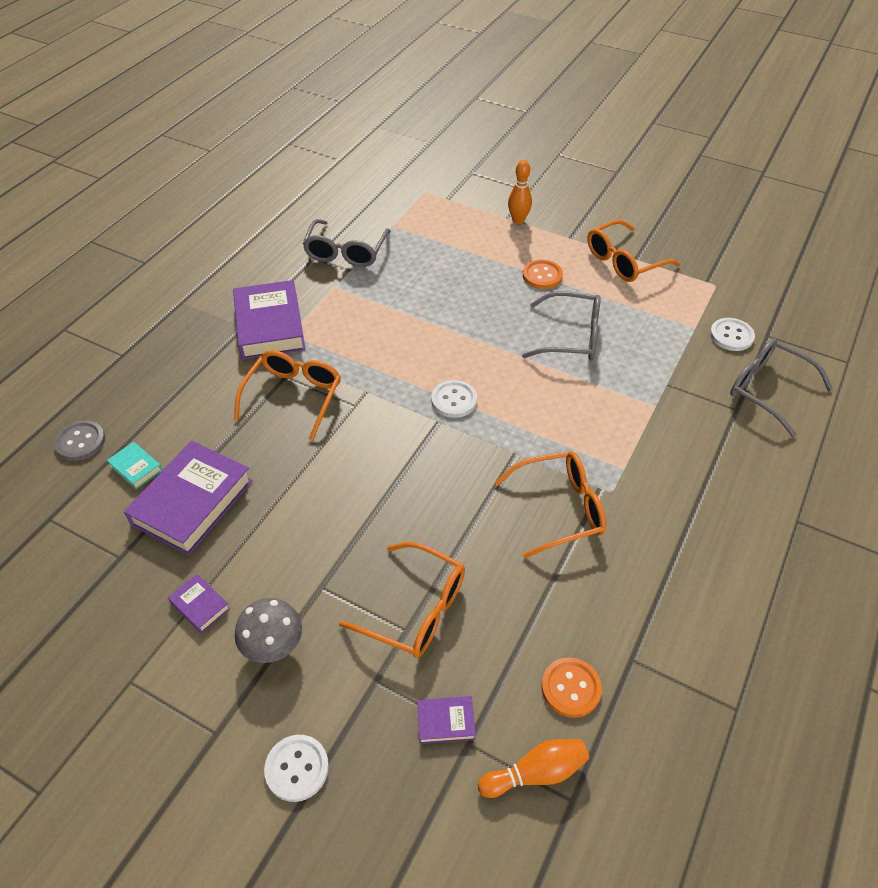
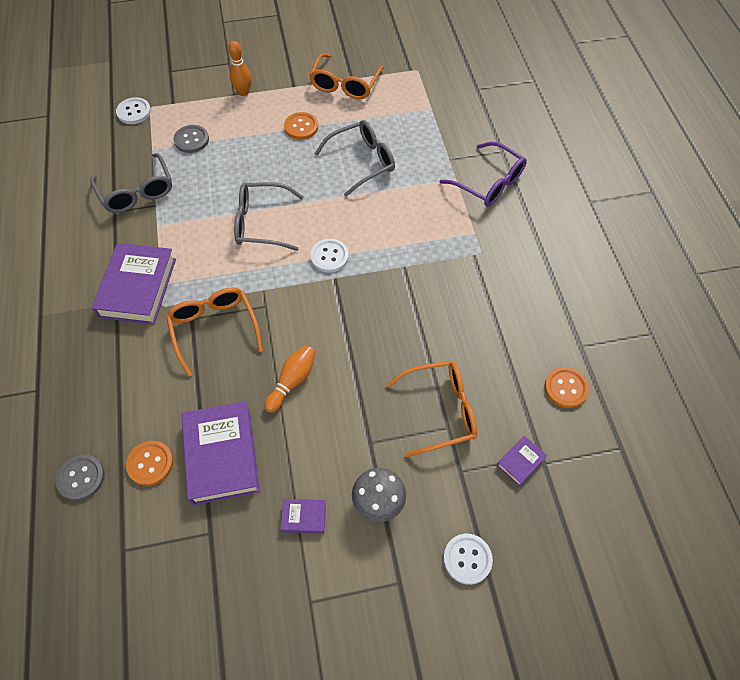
camera: 40 degrees left, 10 degrees up
turquoise book [107,442,162,489] -> orange button [126,441,173,486]
purple book [233,280,306,360] -> purple book turned 60 degrees clockwise [92,243,176,324]
orange bowling pin [478,739,589,798] -> orange bowling pin moved to [264,345,316,413]
orange glasses [495,451,606,559] -> none
white button [710,318,755,351] -> white button moved to [116,97,151,124]
grey glasses [730,338,833,437] -> grey glasses moved to [234,182,304,251]
none -> grey button [173,125,209,153]
none -> purple glasses [440,142,527,206]

